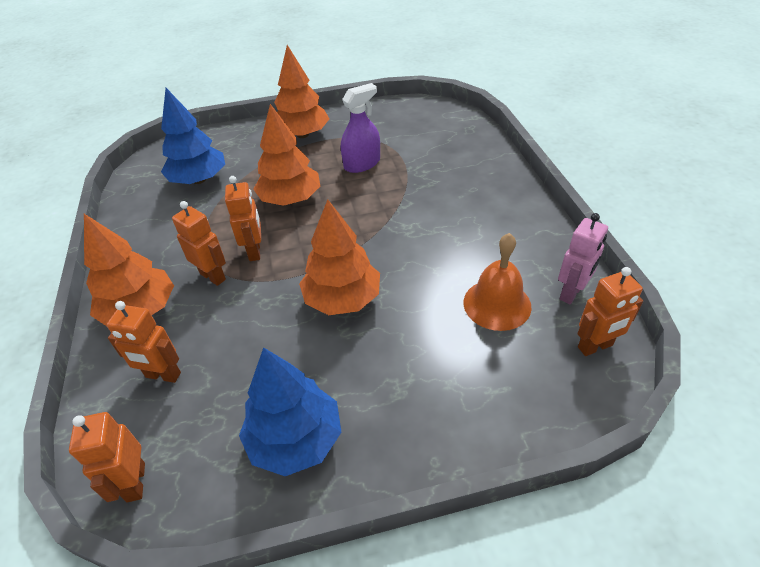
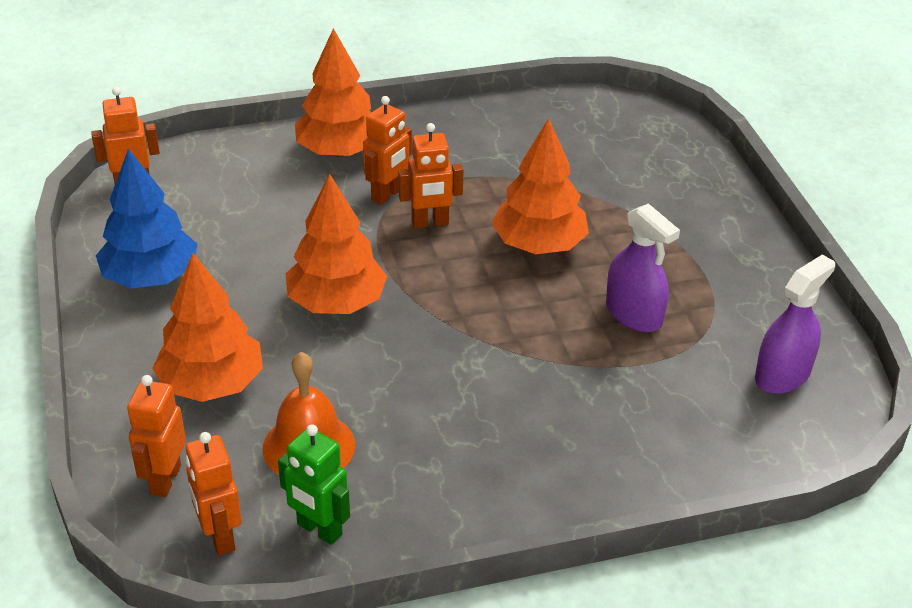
camera: 85 degrees right, 5 degrees down
orange robot [107,301,181,383] -> orange robot moved to [127,375,186,497]
blue tree [161,88,225,184] -> none
orange tree [274,45,330,138] -> orange tree moved to [152,253,263,402]
pink robot [558,213,608,304] -> green robot [278,424,350,545]
none -> purple spray bottle [755,254,835,394]

